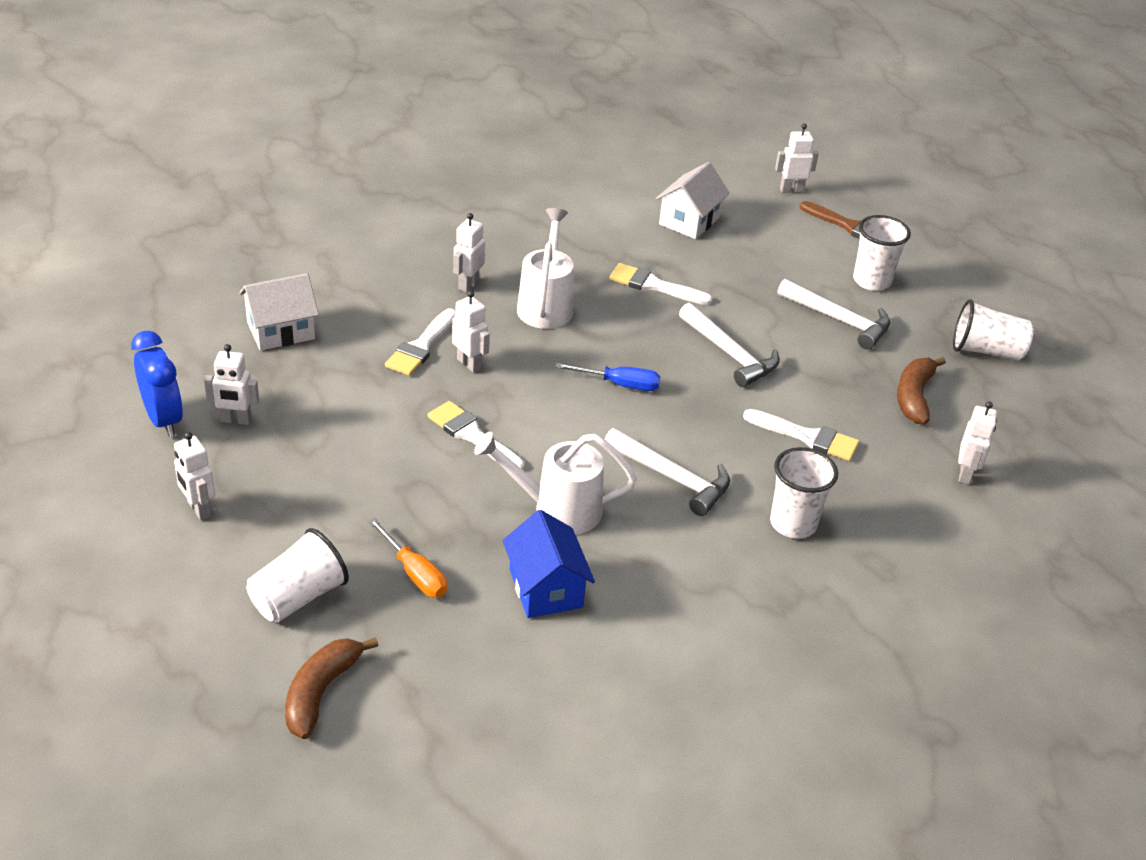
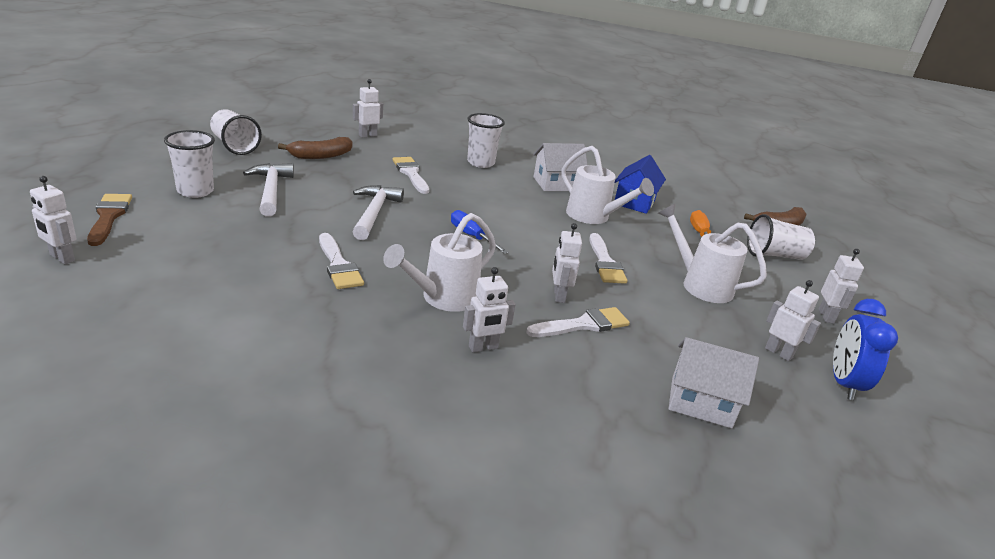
camera: 140 degrees left, 10 degrees down
white hammer [605,428,730,516] -> none
white house [656,162,730,239] -> white house moved to [533,143,587,191]
none -> white watering can [658,203,767,303]

